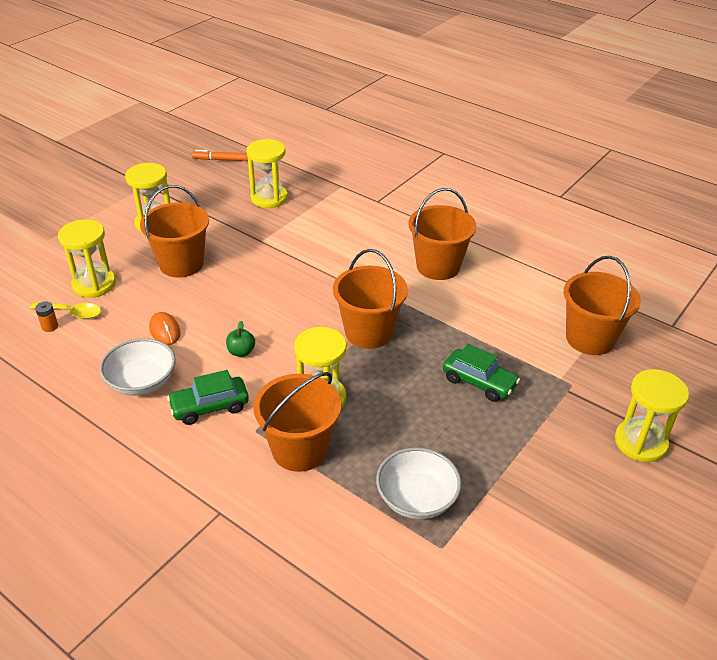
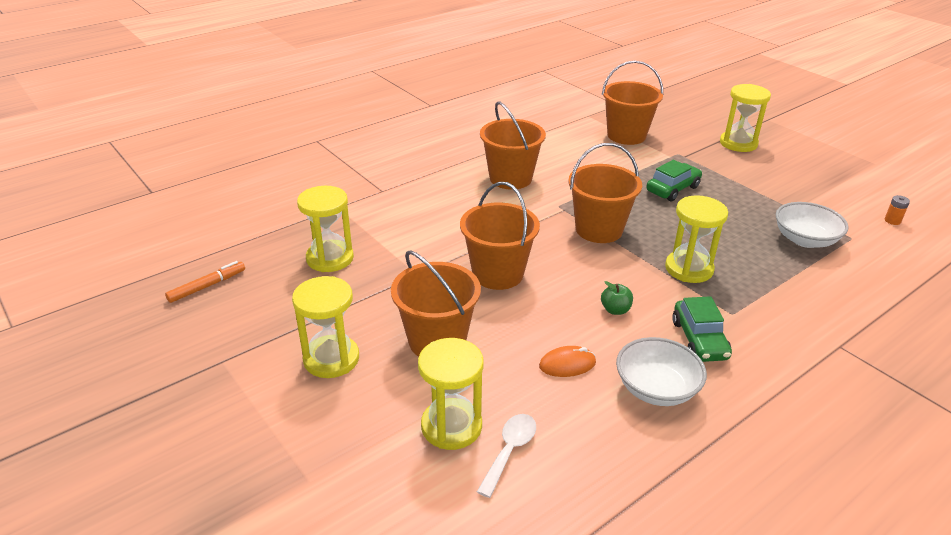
camera: 75 degrees left, 5 degrees down
yellow spoon [30,302,101,319] -> white spoon [477,414,536,498]
orange battery [35,302,58,332] -> orange battery moved to [885,195,910,225]
orange marker [192,150,248,161] -> orange marker turned 150 degrees counterclockwise [165,261,245,303]
orange bucket [254,372,341,472] -> orange bucket moved to [460,182,540,290]

